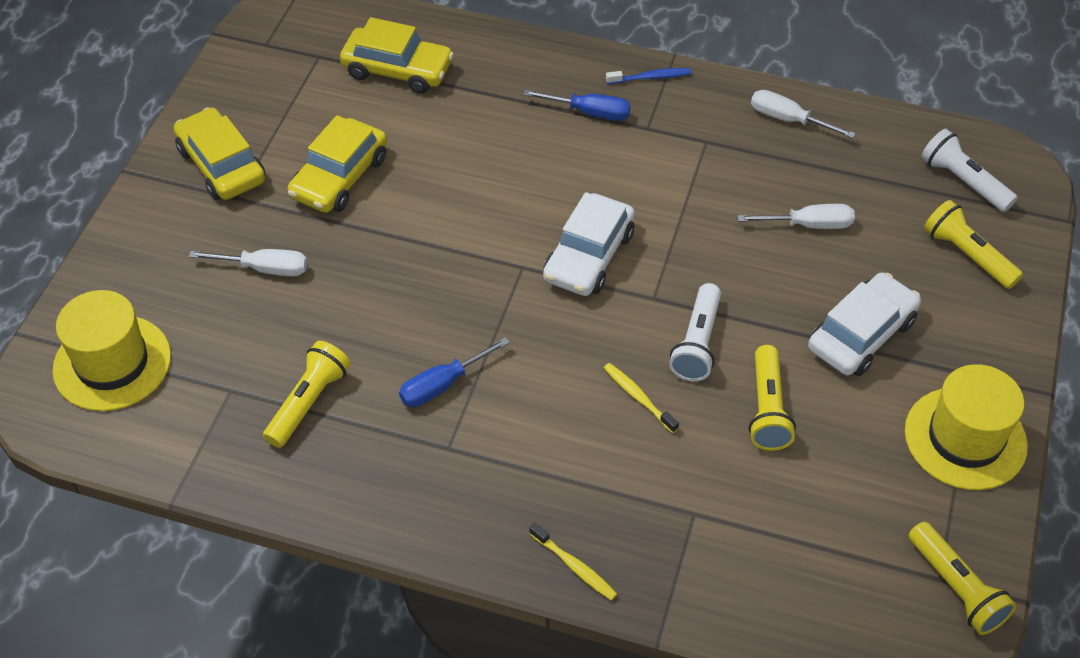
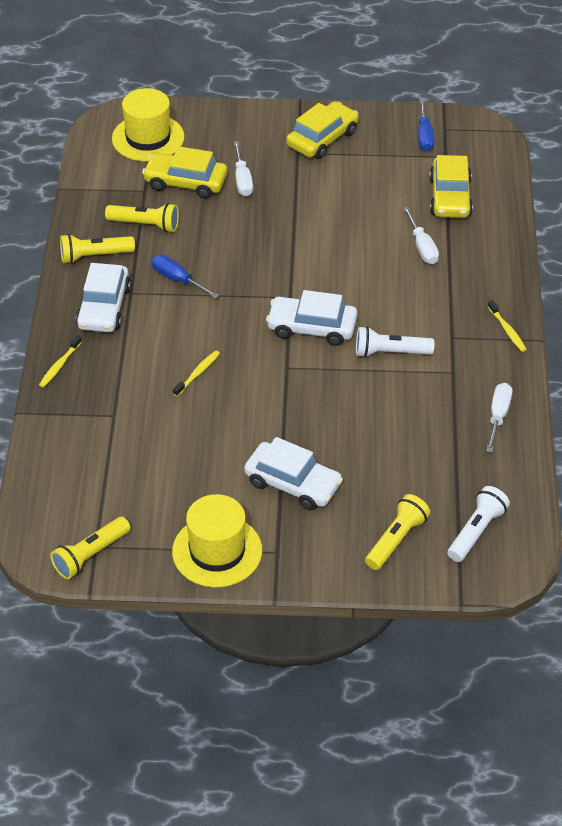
camera: 75 degrees right, 5 degrees down
yellow car [287,115,387,213] -> yellow car moved to [142,146,227,199]
blue screwdriver [523,90,631,121] -> blue screwdriver moved to [418,99,434,151]
blue toothbrush [606,68,691,84] -> yellow toothbrush [488,300,527,352]
white flashlight [669,283,721,381] -> white flashlight moved to [356,326,434,357]
white screwdriver [737,204,855,229] -> white screwdriver moved to [403,207,439,264]
yellow flashlight [749,345,796,451] -> yellow flashlight moved to [60,234,135,264]
none -> white car [76,263,131,332]

